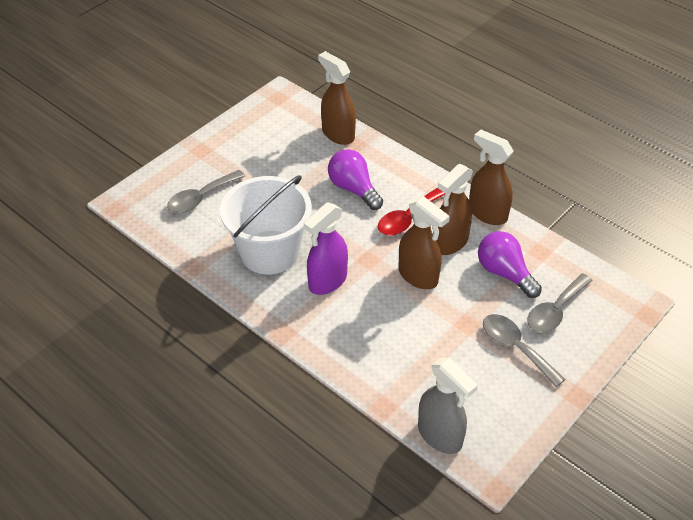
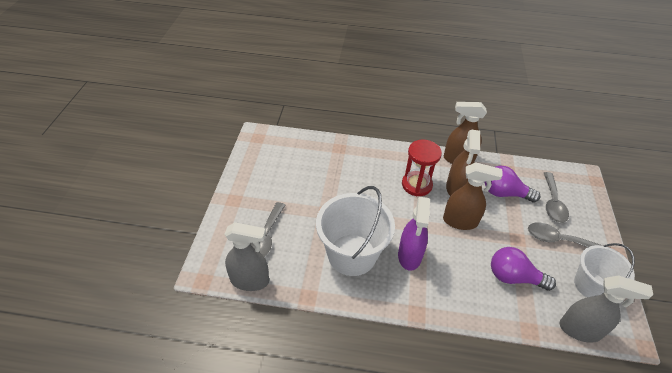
camera: 35 degrees left, 0 degrees up
brown spray bottle [318,51,356,145] -> none
purple light bulb [328,149,383,210] -> purple light bulb moved to [491,247,556,291]
red spoon [378,188,445,236] -> red hourglass [402,140,442,196]
none -> grey spray bottle [224,222,269,291]
none -> white bucket [574,243,635,297]

